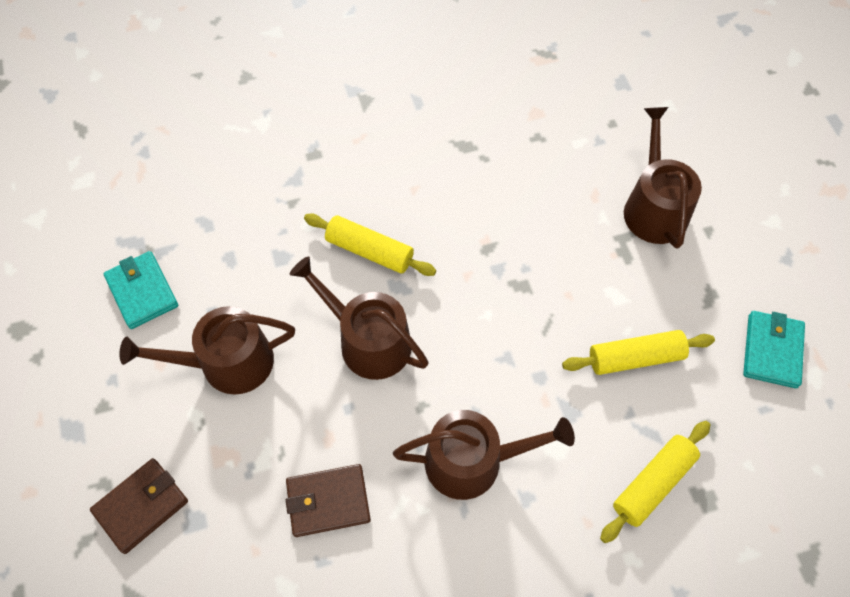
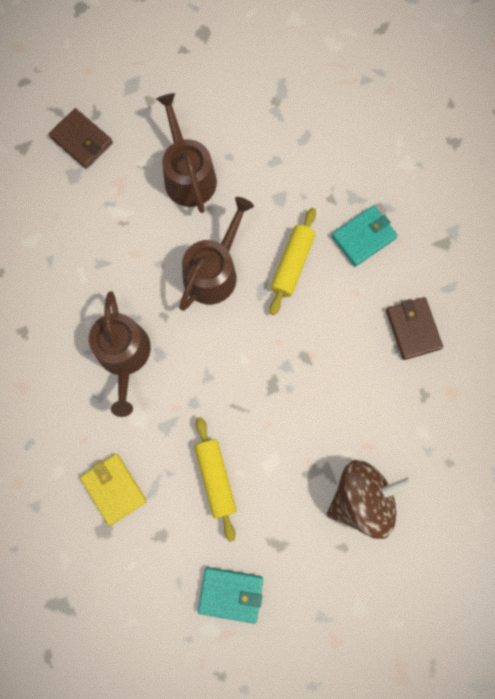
camera: 85 degrees right, 15 degrees up
turquoise wallet [103,251,178,329] -> turquoise wallet moved to [331,205,398,267]
brown wallet [286,464,371,537] -> brown wallet moved to [386,297,443,360]
yellow rolling pin [600,421,710,543] -> yellow wallet [80,454,147,526]
brown watering can [624,107,702,249] -> brown spinning top [327,460,414,539]

